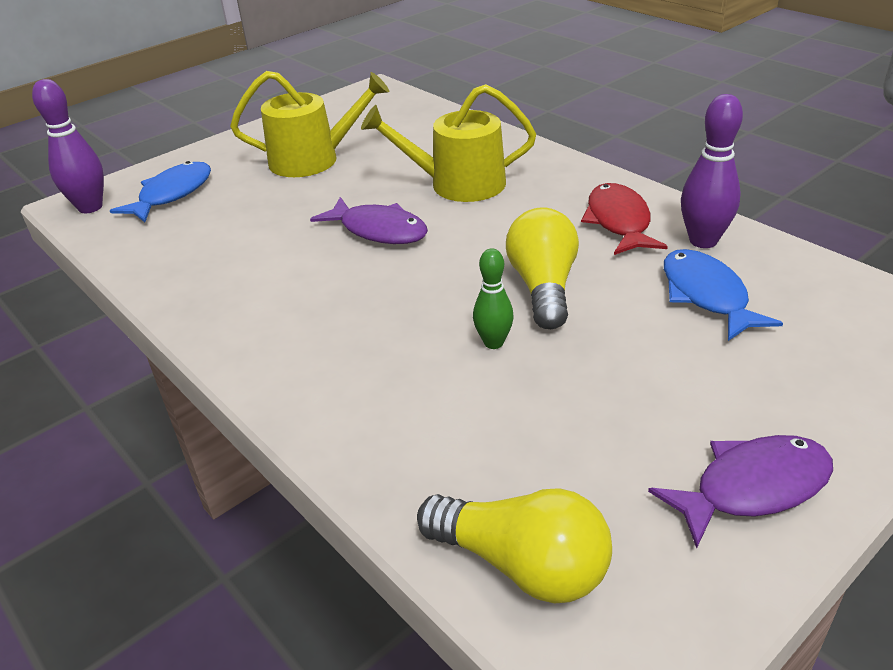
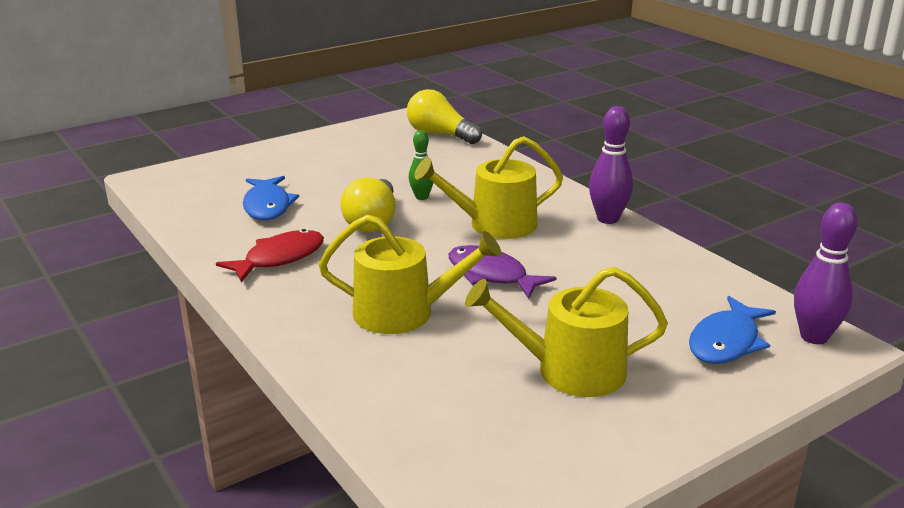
camera: 175 degrees left, 10 degrees down
red fish [581,183,668,255] -> red fish turned 135 degrees counterclockwise [216,229,324,282]
purple fish [648,435,833,548] -> none
purple bowling pin [681,94,743,248] -> purple bowling pin moved to [589,106,633,224]
none -> yellow watering can [414,136,563,239]

